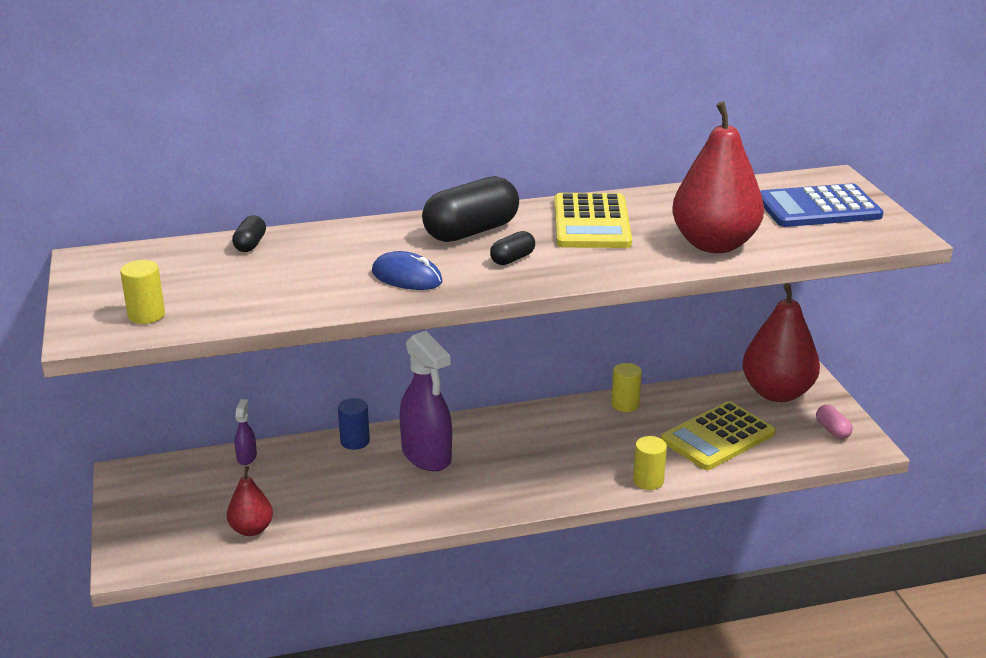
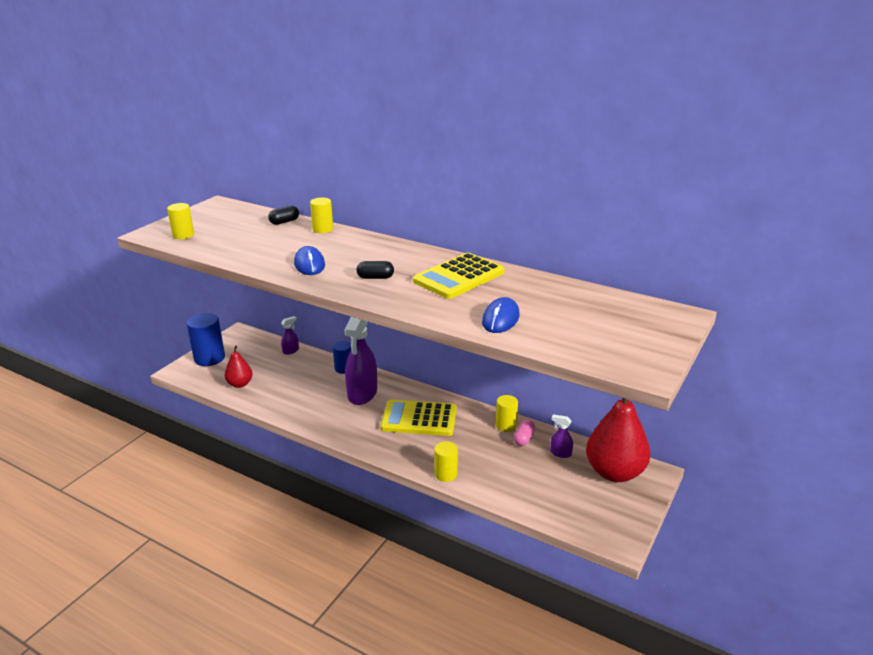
camera: 45 degrees right, 0 degrees up
black capsule [422,176,519,242] -> none
yellow calculator [661,401,775,470] -> yellow calculator moved to [380,399,457,436]
red pear [672,101,764,253] -> blue mouse [482,297,520,333]
blue calculator [760,183,884,227] -> none
pink capsule [816,405,853,439] -> pink capsule moved to [514,419,535,446]
none -> blue cylinder [187,313,225,366]
none -> yellow cylinder [310,198,333,233]
none -> purple spray bottle [550,414,573,458]

